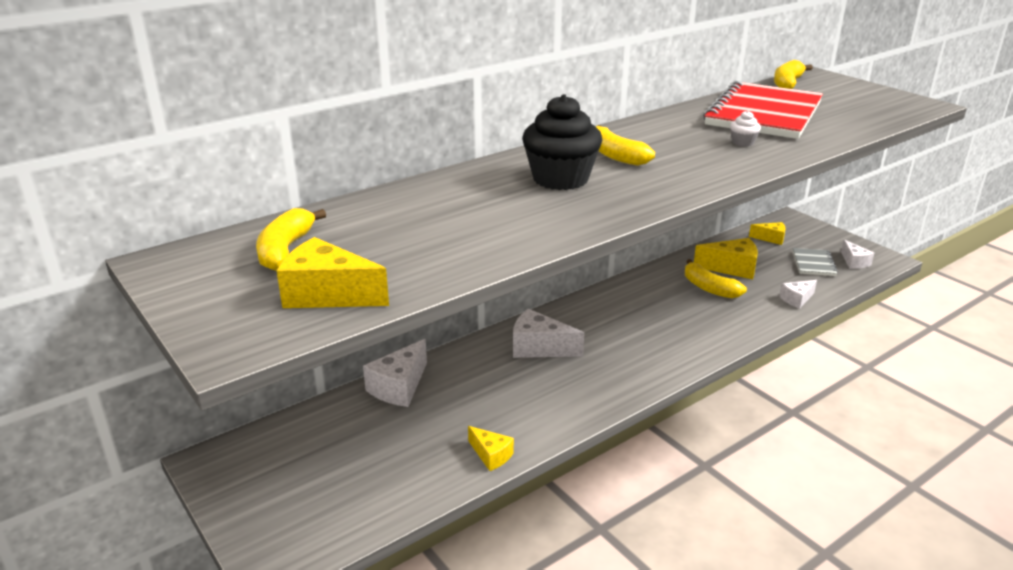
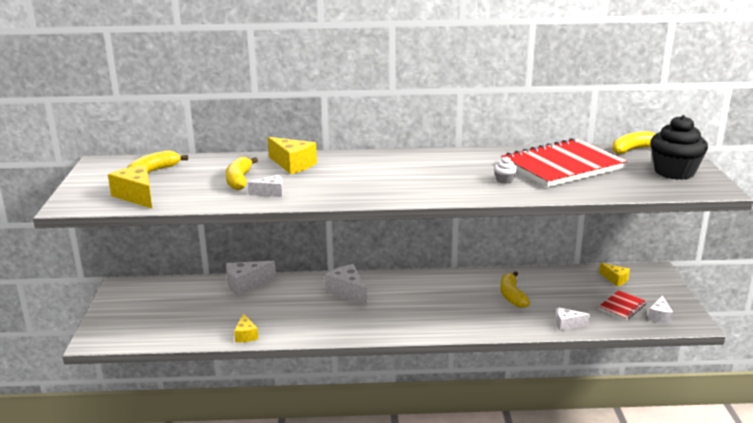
camera: 35 degrees right, 5 degrees down
black cupcake [522,94,602,190] -> black cupcake moved to [650,115,708,180]
yellow banana [596,125,655,166] -> yellow banana moved to [226,157,258,190]
yellow cheese [694,238,758,279] -> yellow cheese moved to [268,137,317,174]
grey notebook [793,248,838,276] -> red notebook [598,290,647,320]
none -> white cheese [247,175,283,197]

